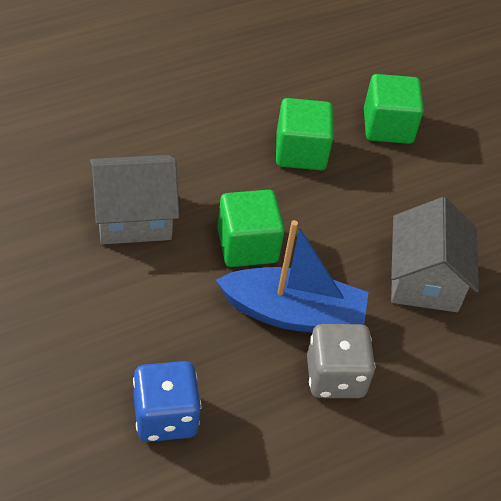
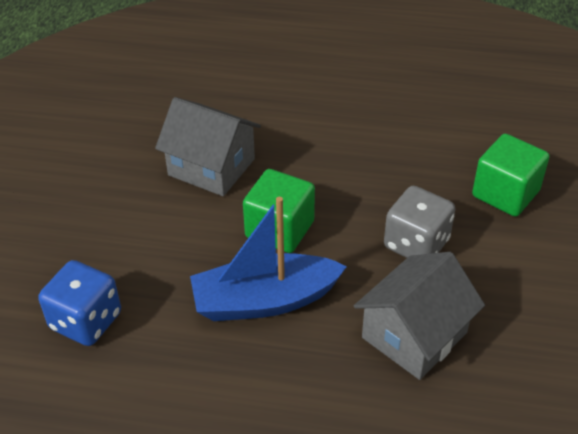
camera: 45 degrees right, 5 degrees down
blue boat [216,220,369,333] -> blue boat turned 120 degrees clockwise [190,197,347,321]
green cube [276,98,334,170] -> none
grey dice [307,324,375,398] -> grey dice moved to [384,186,455,258]

